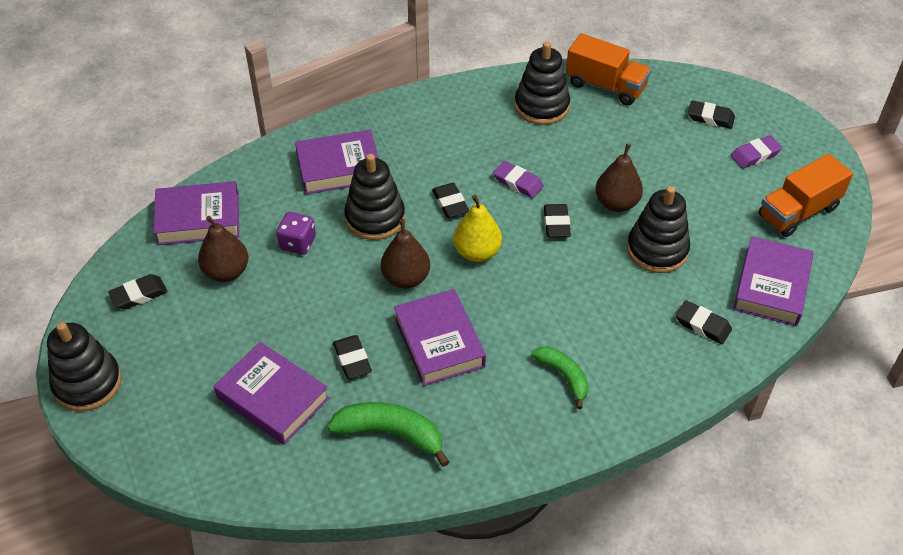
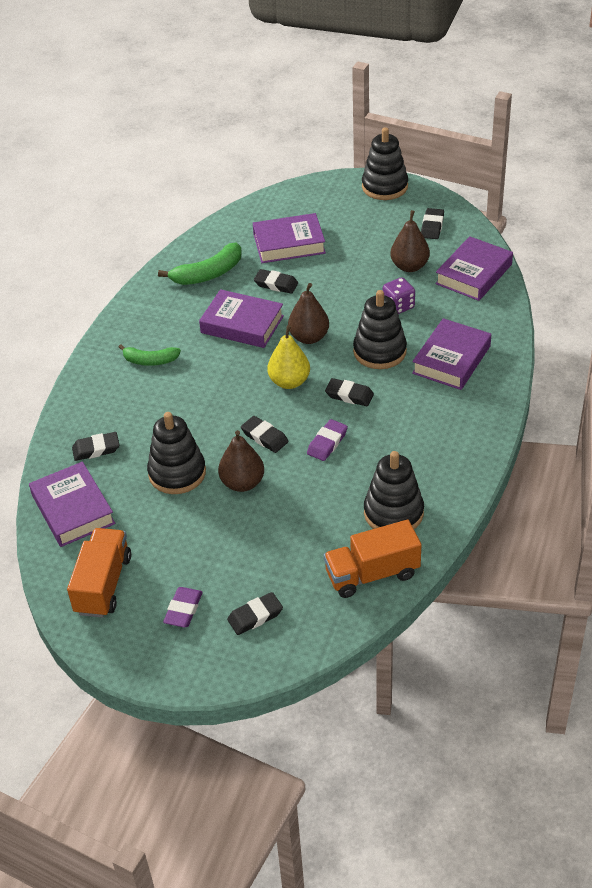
camera: 135 degrees right, 5 degrees down
purple eraser [493,161,544,198] -> purple eraser turned 45 degrees counterclockwise [307,419,348,461]

